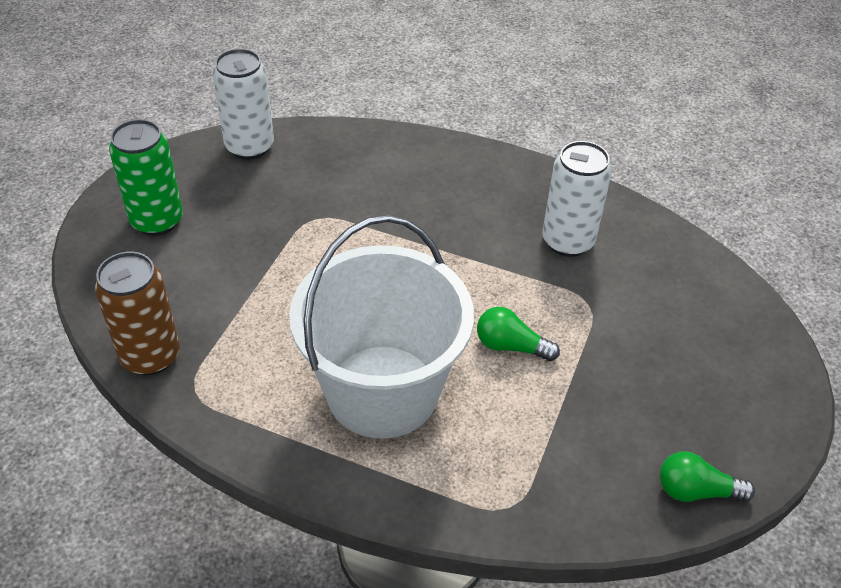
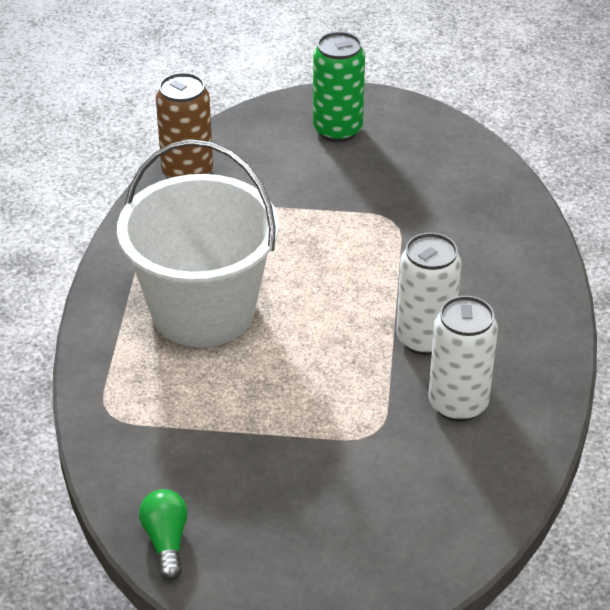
camera: 75 degrees right, 5 degrees down
white can [213,48,274,160] -> white can moved to [396,233,461,355]
green light bulb [477,307,560,361] -> none

